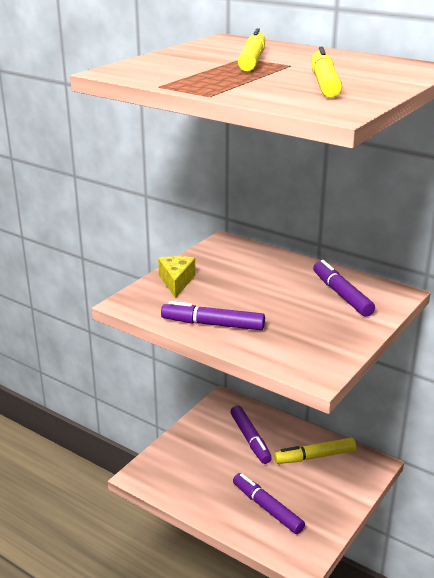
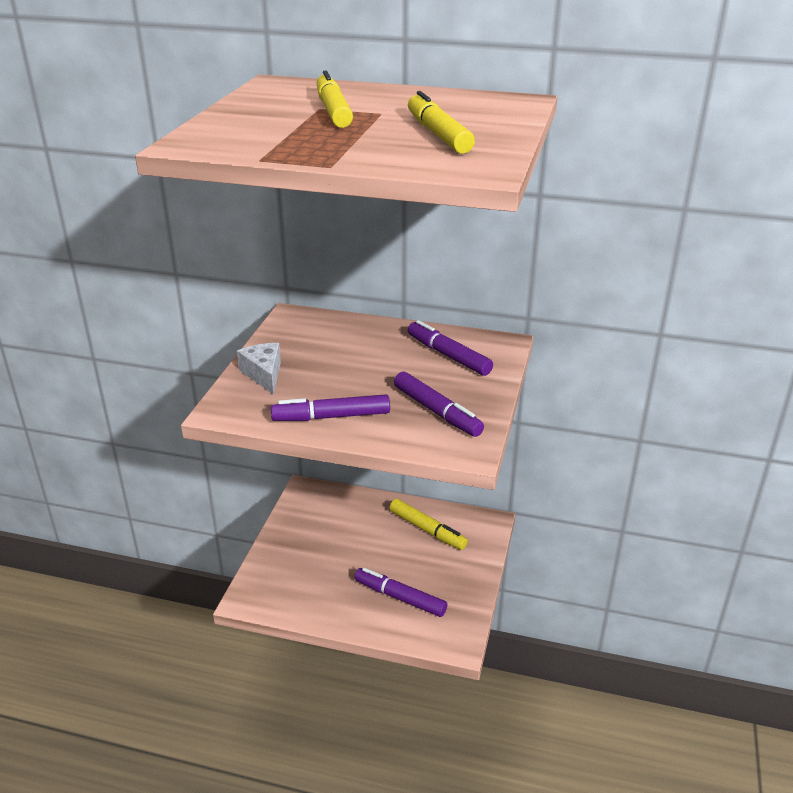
camera: 20 degrees left, 5 degrees up
yellow cheese [158,256,196,299] -> white cheese [237,343,281,394]
purple marker [231,405,272,464] -> purple marker moved to [394,372,484,437]
yellow marker [274,438,356,464] -> yellow marker turned 105 degrees counterclockwise [389,499,468,550]

